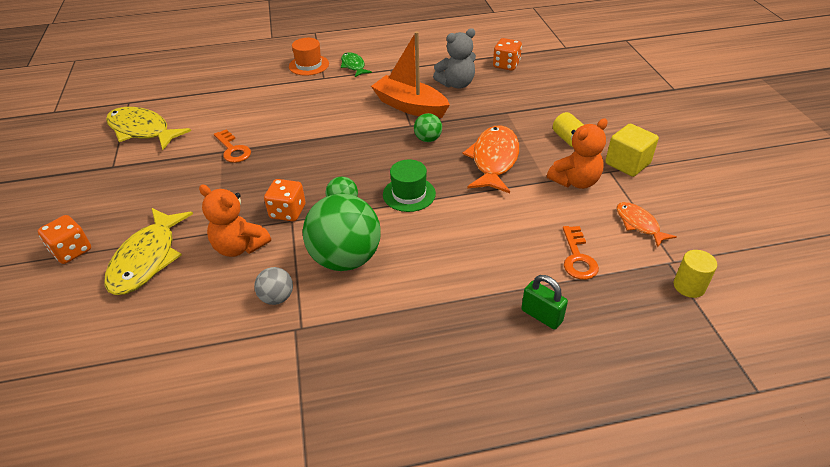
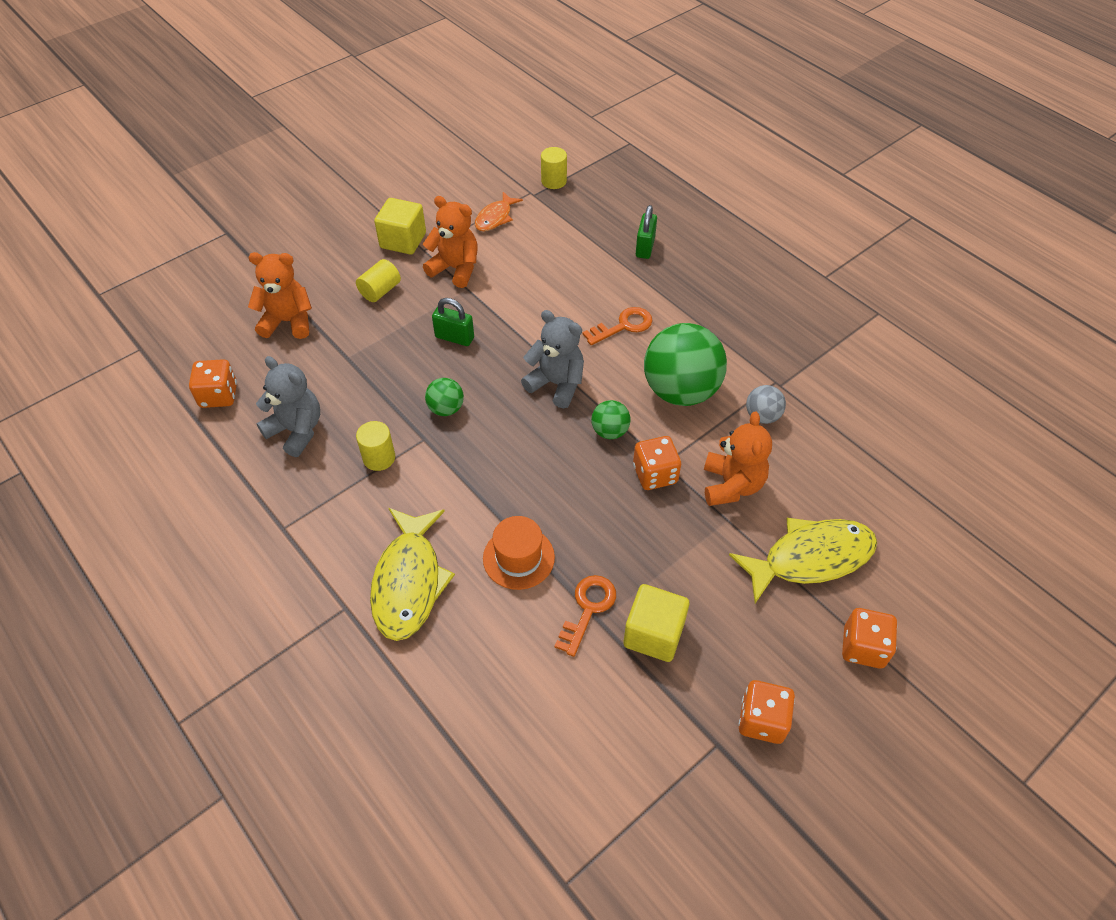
camera: 120 degrees left, 10 degrees up
yellow fish [106,107,191,150] -> yellow fish moved to [370,508,455,641]
orange hat [289,38,329,76] -> orange hat moved to [483,516,555,590]
green fish [341,52,372,77] -> none
orange boat [371,31,450,118] -> yellow cylinder [356,421,395,471]
green hat [383,159,436,212] -> grey teddy bear [521,310,584,408]
orange fish [463,125,519,193] -> green padlock [432,298,474,346]
orange key [563,226,599,280] -> orange key moved to [583,307,652,345]
none -> orange teddy bear [248,252,312,339]
none -> yellow cube [623,584,689,662]
none -> orange dice [739,680,795,744]

